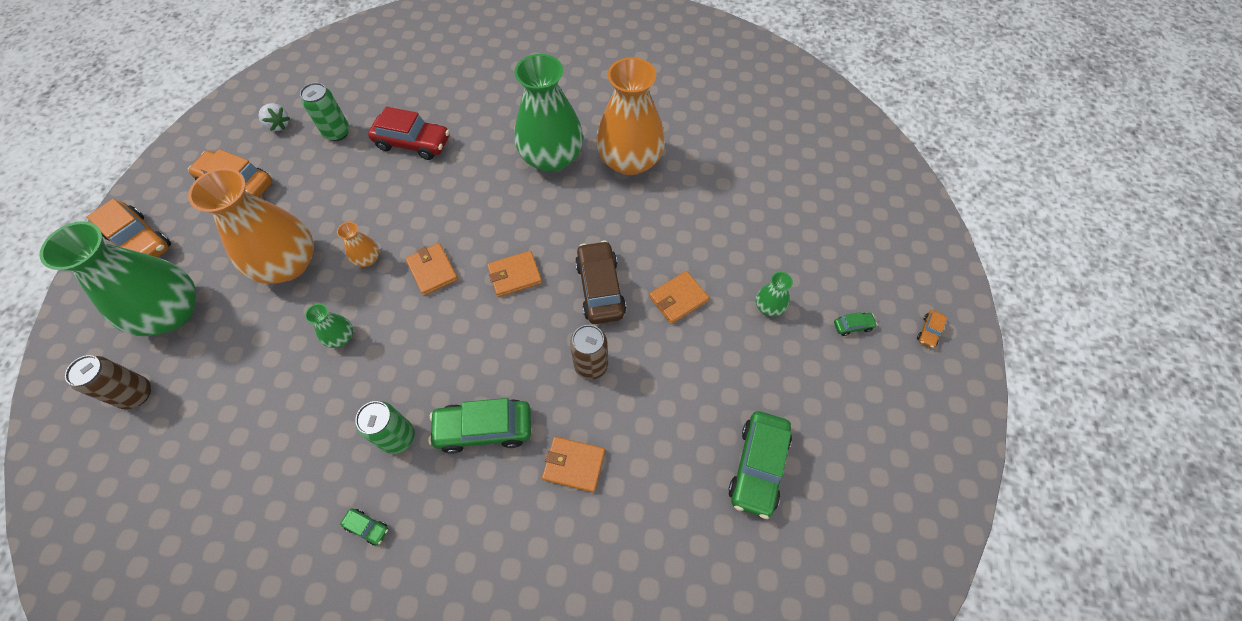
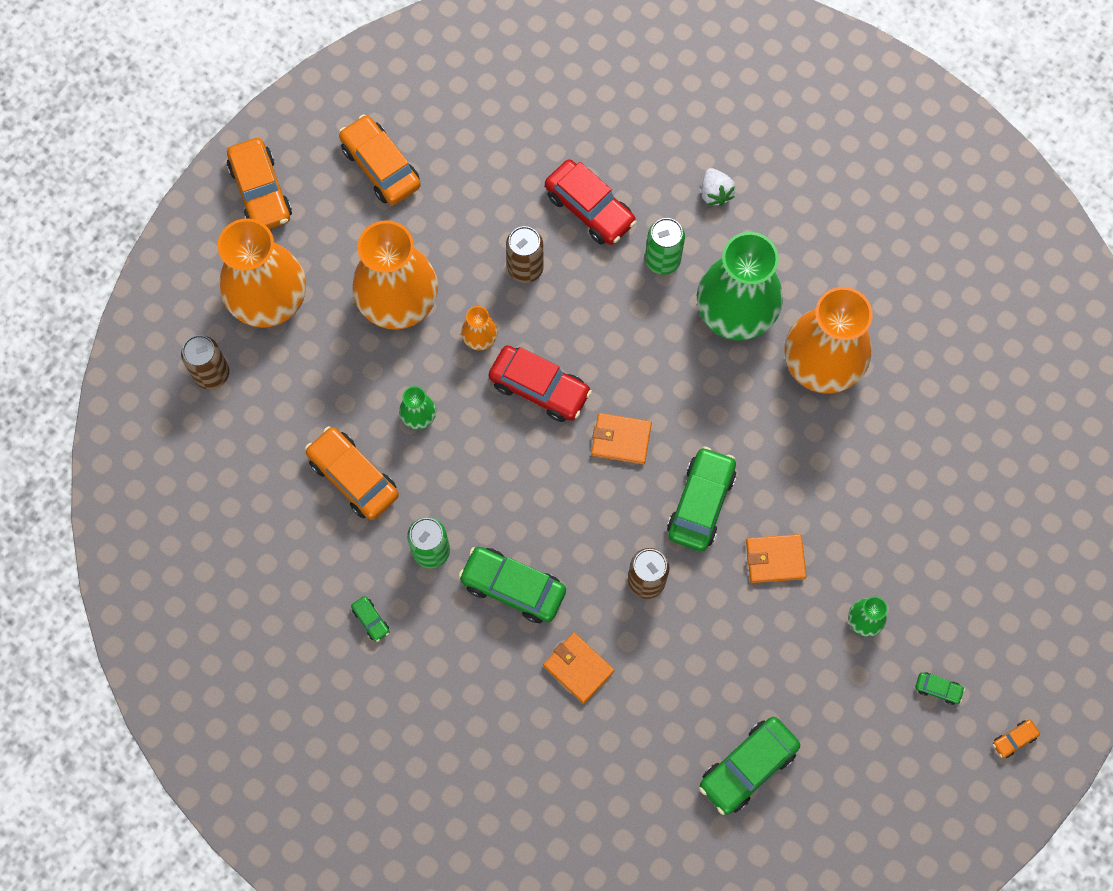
camera: 30 degrees right, 10 degrees up
green vase [40,221,196,336] -> orange vase [218,218,306,328]
white strawberry [258,103,290,131] -> white strawberry moved to [701,168,735,206]
green can [300,83,350,141] -> green can moved to [645,218,685,275]
orange wallet [405,243,458,296] -> red car [489,345,592,422]
brown car [575,241,626,324] -> green car [667,446,736,551]
none -> orange car [305,426,399,520]
none -> brown can [506,226,544,283]

